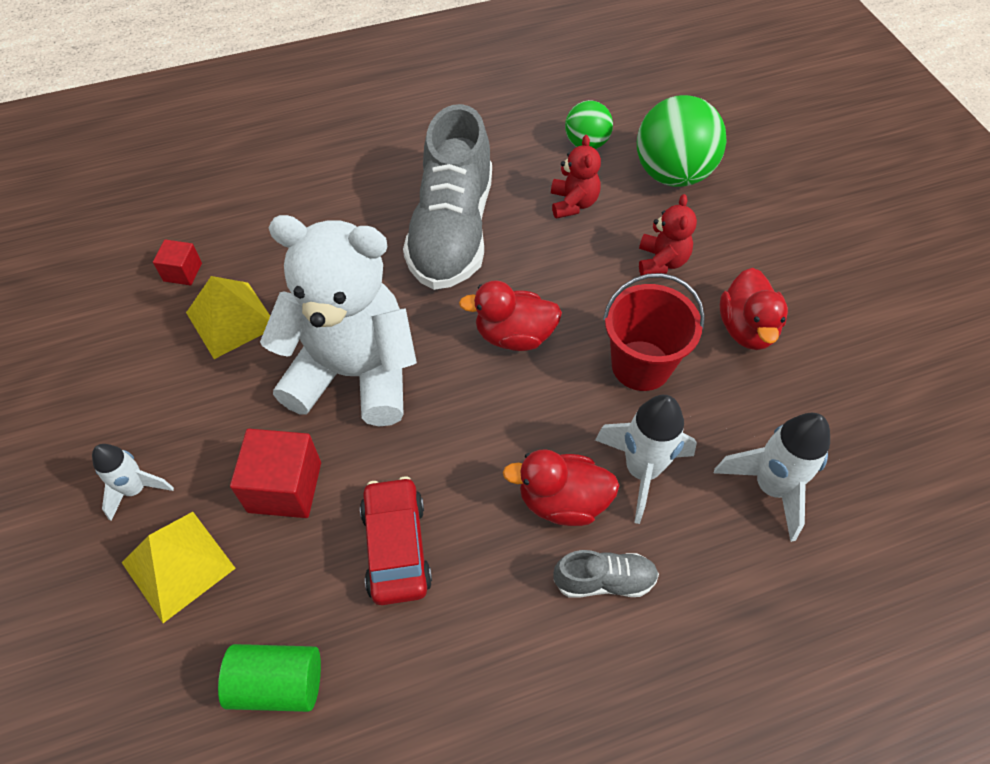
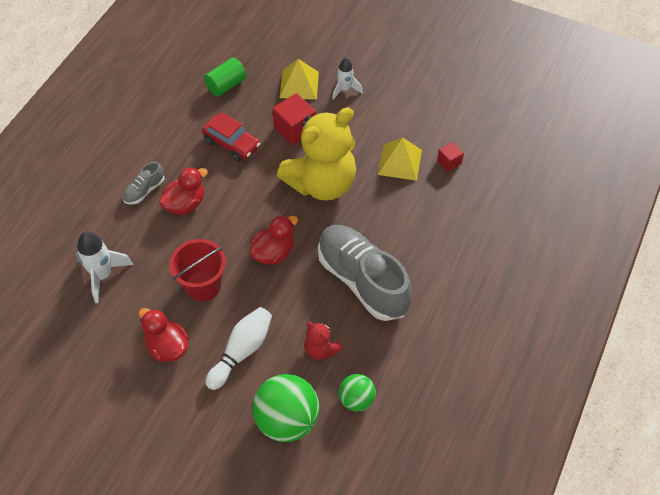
camera: 135 degrees right, 0 degrees up
white teddy bear [260,215,417,427] -> yellow teddy bear [277,107,356,201]
white rocket [595,395,697,524] -> none
red teddy bear [639,194,697,276] -> white bowling pin [206,307,272,390]

